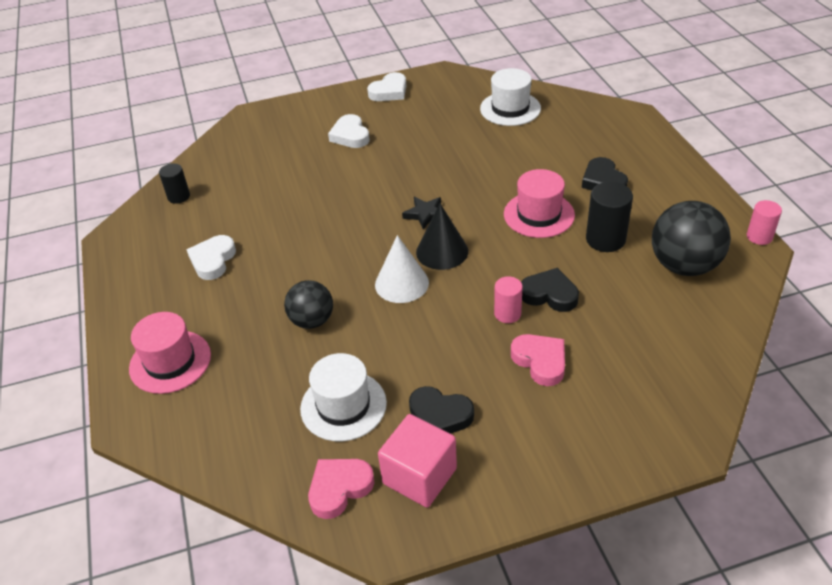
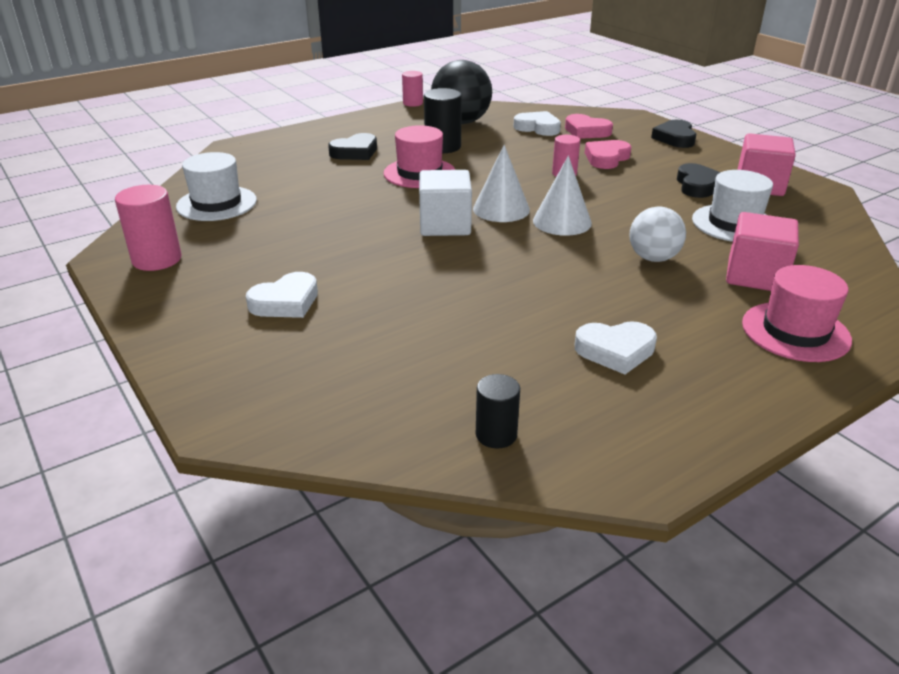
camera: 110 degrees left, 10 degrees down
black ball [284,280,333,329] -> white ball [630,207,686,262]
pink heart [308,459,375,519] -> pink heart moved to [565,114,613,139]
white heart [367,72,406,101] -> white heart moved to [513,111,561,136]
black star [402,197,441,230] -> white cube [419,170,472,236]
black cone [416,204,468,270] -> white cone [473,145,530,222]
black heart [521,268,579,312] -> black heart moved to [651,120,696,148]
none -> pink cylinder [115,185,182,271]
none -> pink cube [726,212,799,291]

